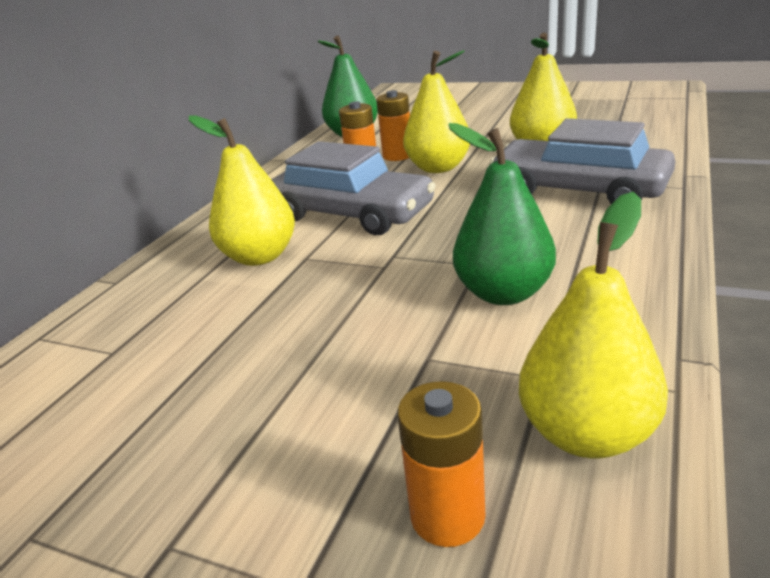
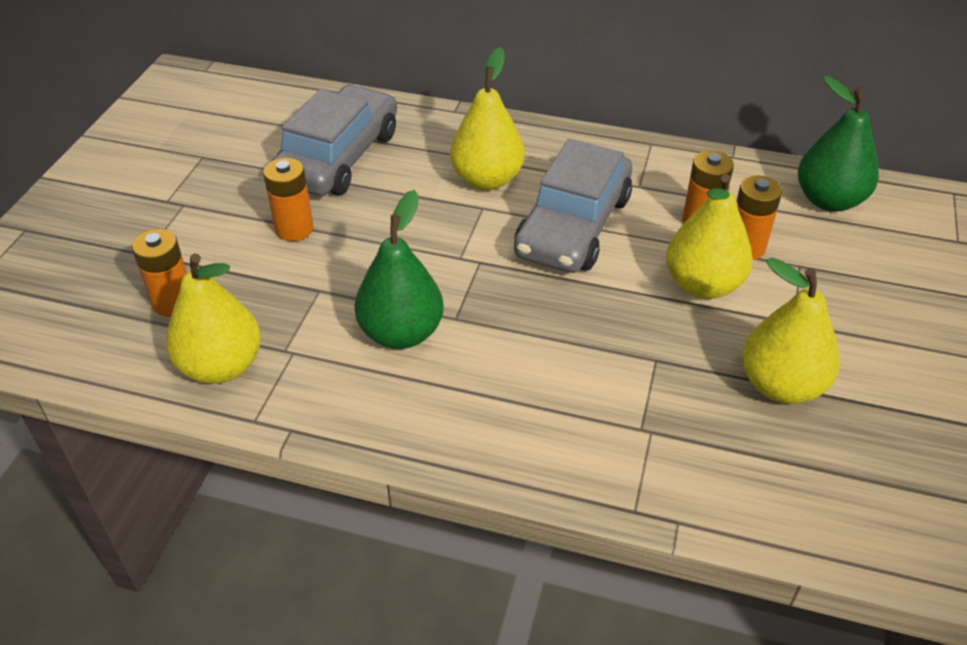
camera: 80 degrees right, 15 degrees up
grey car [490,118,675,204] -> grey car moved to [272,85,397,196]
none -> orange battery [263,158,314,241]

